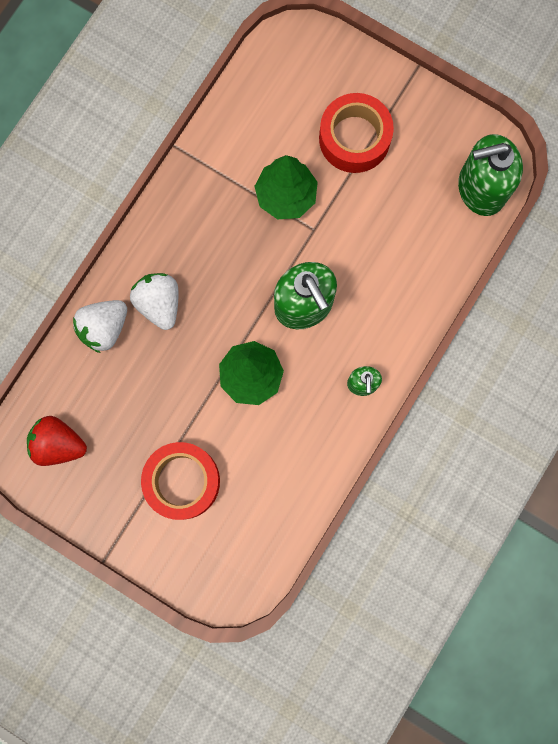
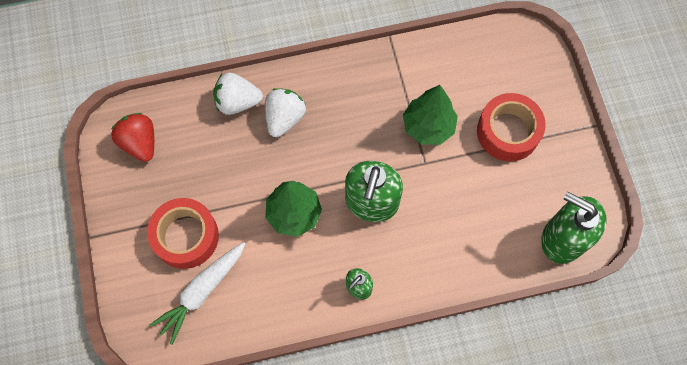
camera: 45 degrees right, 10 degrees down
none -> white carrot [150,242,246,345]

